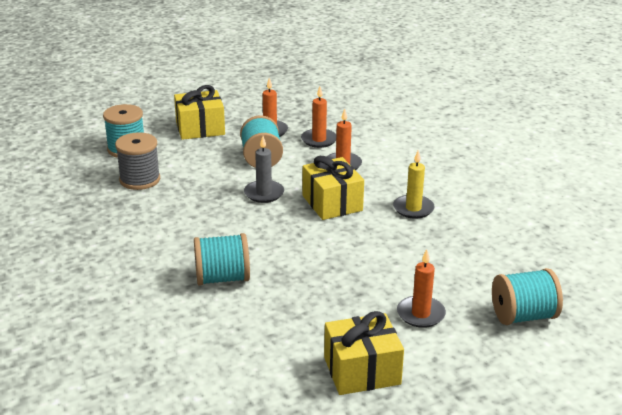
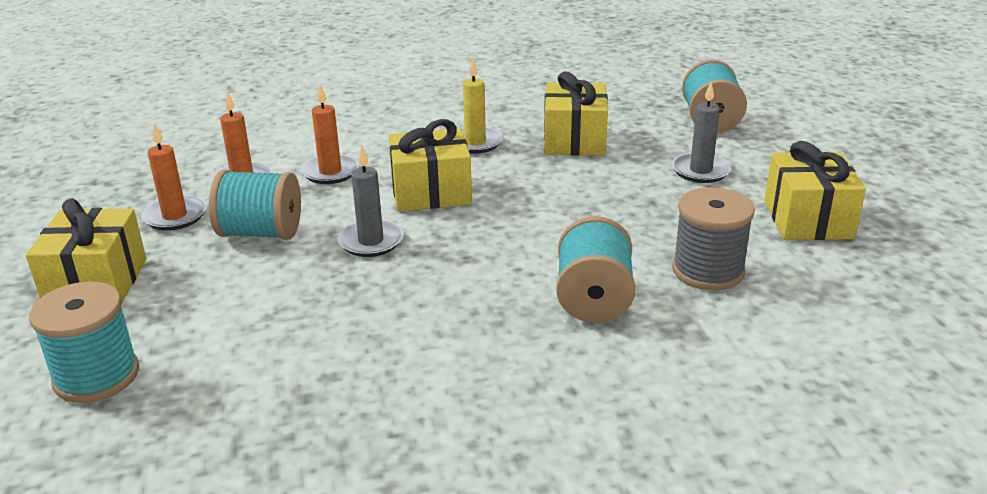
camera: 75 degrees left, 0 degrees up
grey spool [115,132,160,190] -> grey spool moved to [672,187,755,290]
orange candle [397,249,446,328] -> grey candle [672,82,731,183]
none -> yellow gift [544,72,608,155]

